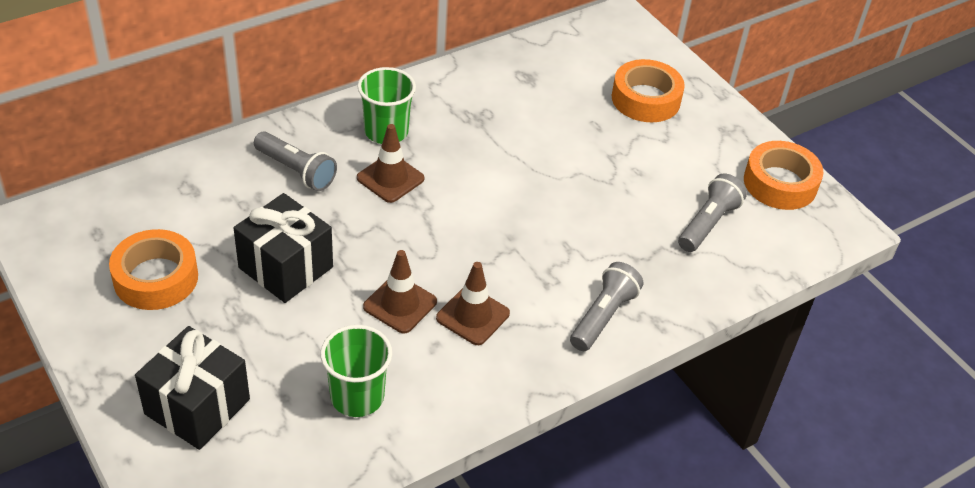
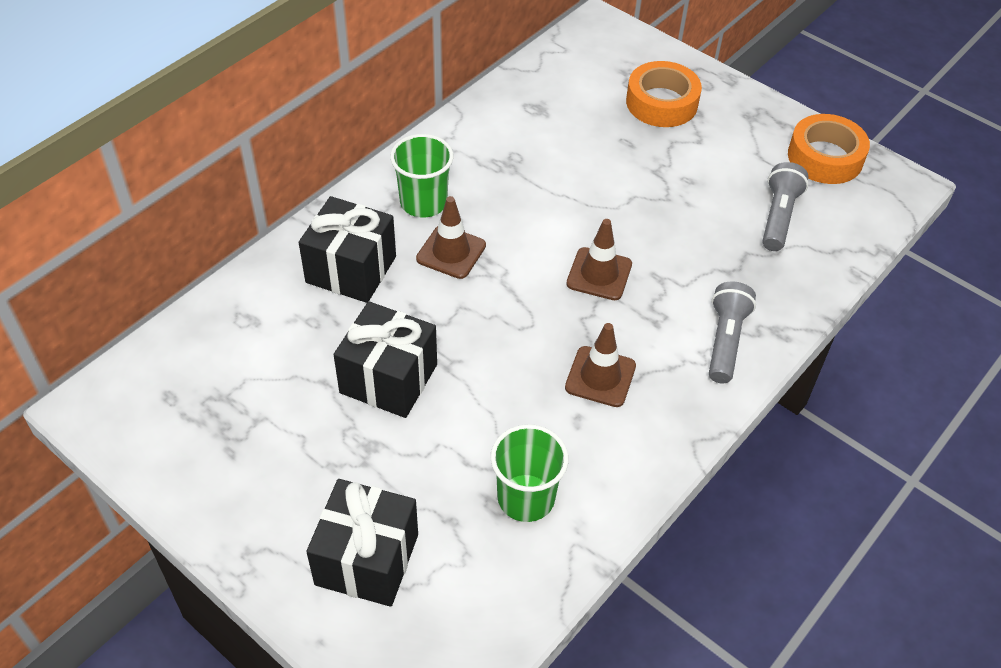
camera: 15 degrees left, 5 degrees up
orange tape [109,229,198,310] -> none
grey flashlight [254,132,337,191] -> black gift [299,196,396,303]
brown traffic cone [363,250,437,333] -> brown traffic cone moved to [566,219,632,300]

